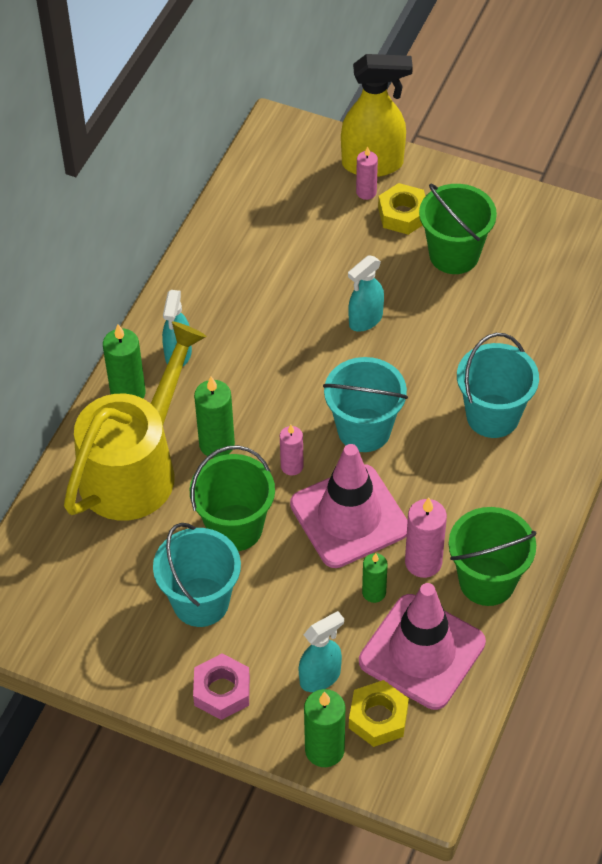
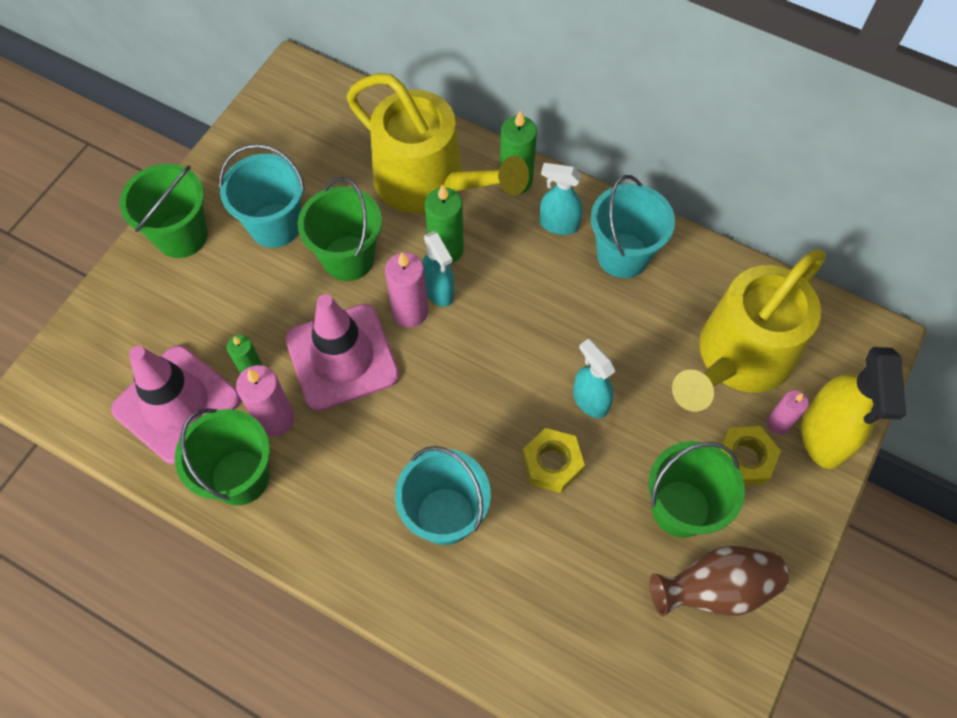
camera: 95 degrees right, 10 degrees up
pink nut [193,653,250,720] -> green bucket [120,164,208,258]
pink candle [280,425,304,476] -> pink candle [385,252,428,327], size x1.57
turquoise spray bottle [298,611,344,692] -> turquoise spray bottle moved to [422,231,454,307]
green candle [304,689,345,767] -> none
turquoise bucket [323,357,408,452] -> turquoise bucket moved to [591,175,675,278]
yellow nut [349,680,409,747] -> yellow nut moved to [522,428,585,493]
none -> brown vase [650,546,789,617]
none -> yellow watering can [672,249,826,412]

